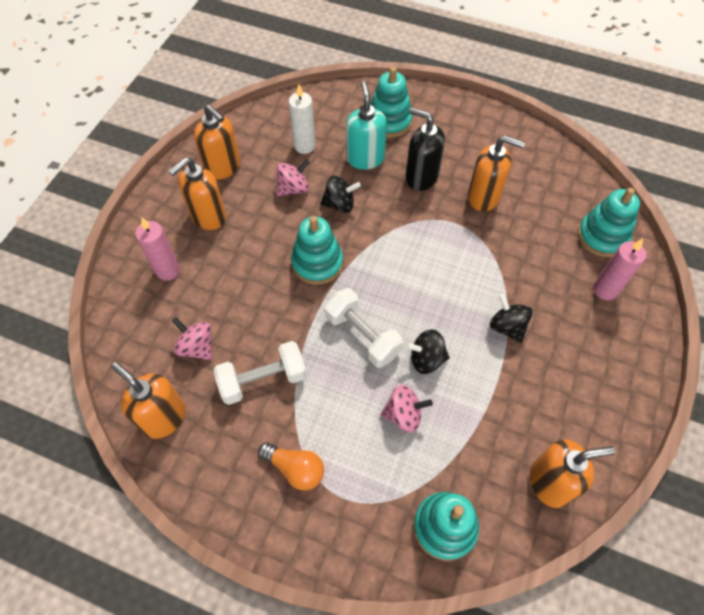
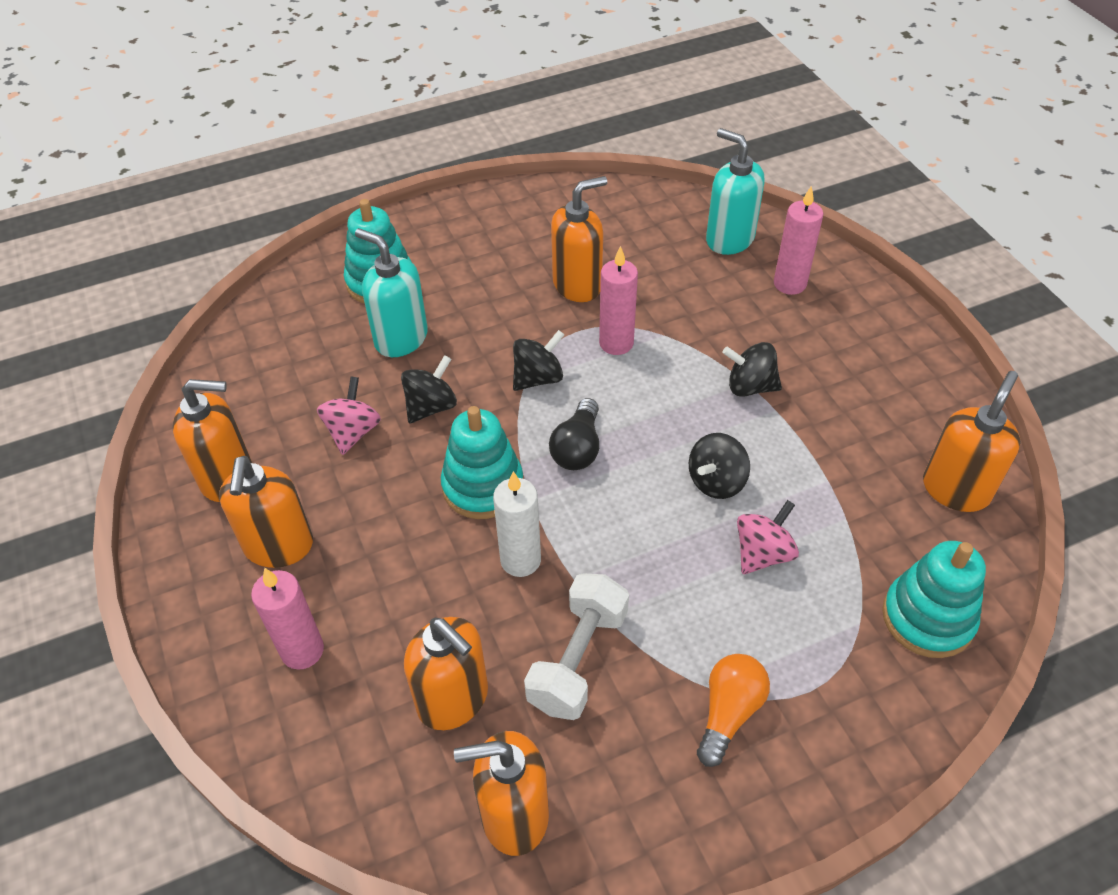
camera: 45 degrees left, 10 degrees down
pink spinning top [172,317,212,360] -> orange soap dispenser [404,617,488,730]
orange light bulb [258,442,324,490] -> orange light bulb turned 45 degrees counterclockwise [697,654,770,767]
white candle [289,84,315,154] -> white candle moved to [493,471,541,577]
white dumbbell [324,288,403,368] -> none
black soap dispenser [406,107,445,191] -> none
turquoise stacking toy [578,188,640,257] -> turquoise soap dispenser [706,128,765,255]
none -> black spinning top [513,330,564,391]
none -> black light bulb [549,398,599,470]
none -> pink candle [599,246,638,355]

